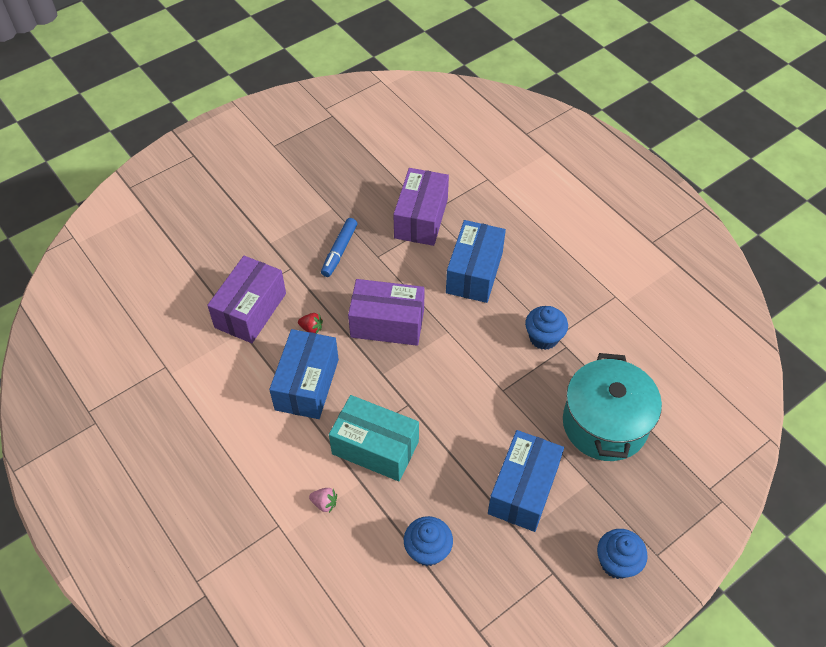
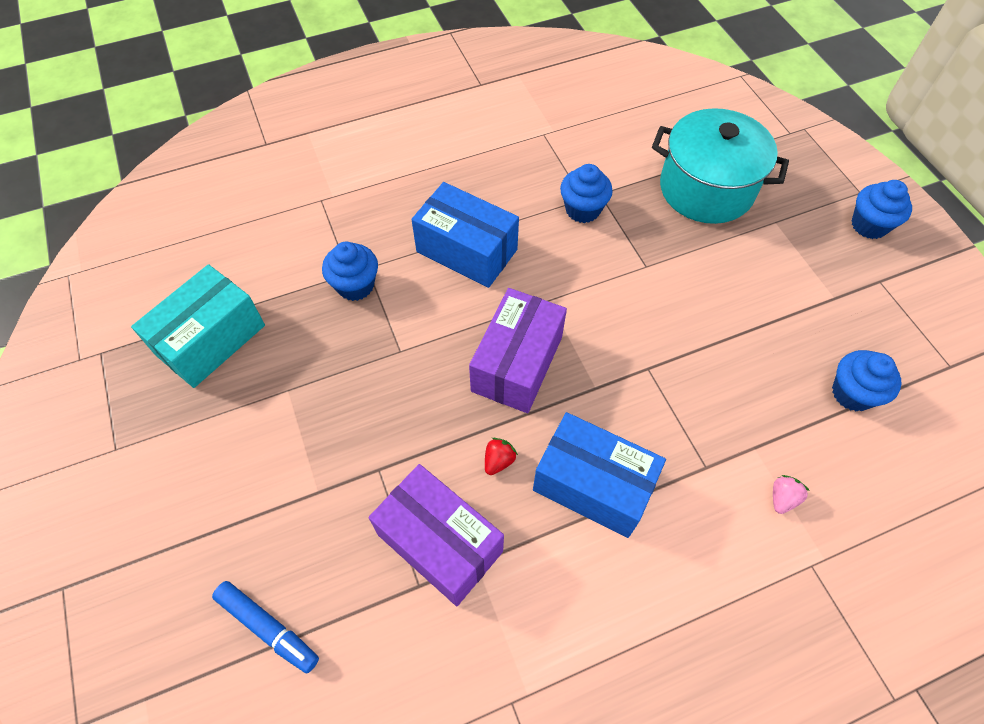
camera: 75 degrees left, 5 degrees up
blue marker [321,218,358,277] -> blue marker moved to [212,581,319,674]
turquoise box [329,395,419,481] -> turquoise box moved to [131,264,265,388]
purple box [393,168,449,246] -> blue cupcake [322,242,378,301]
blue box [488,430,564,532] -> none

